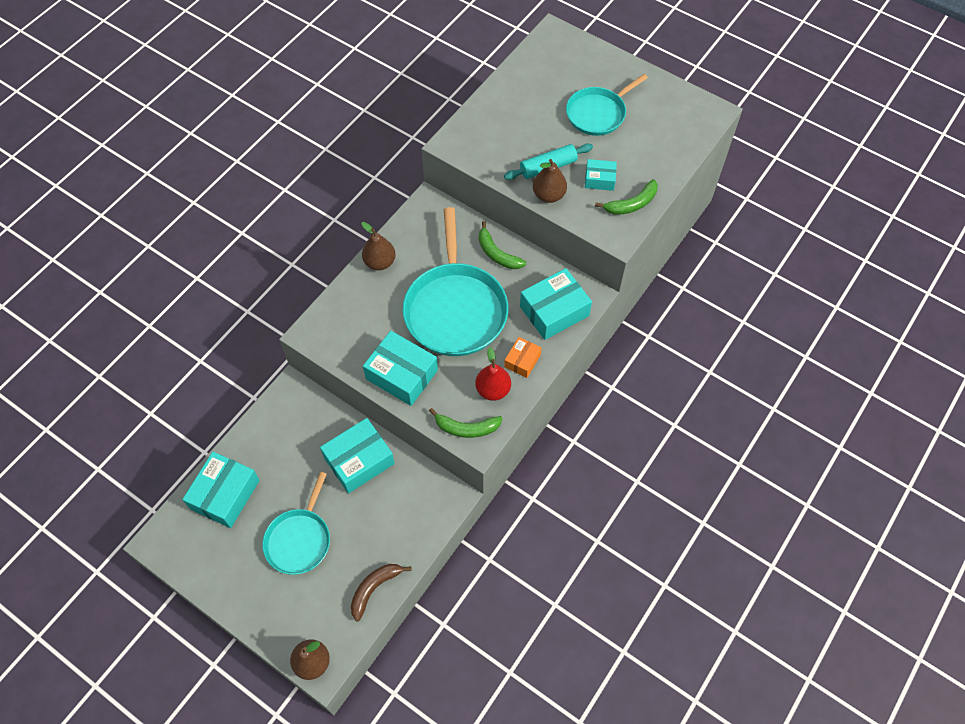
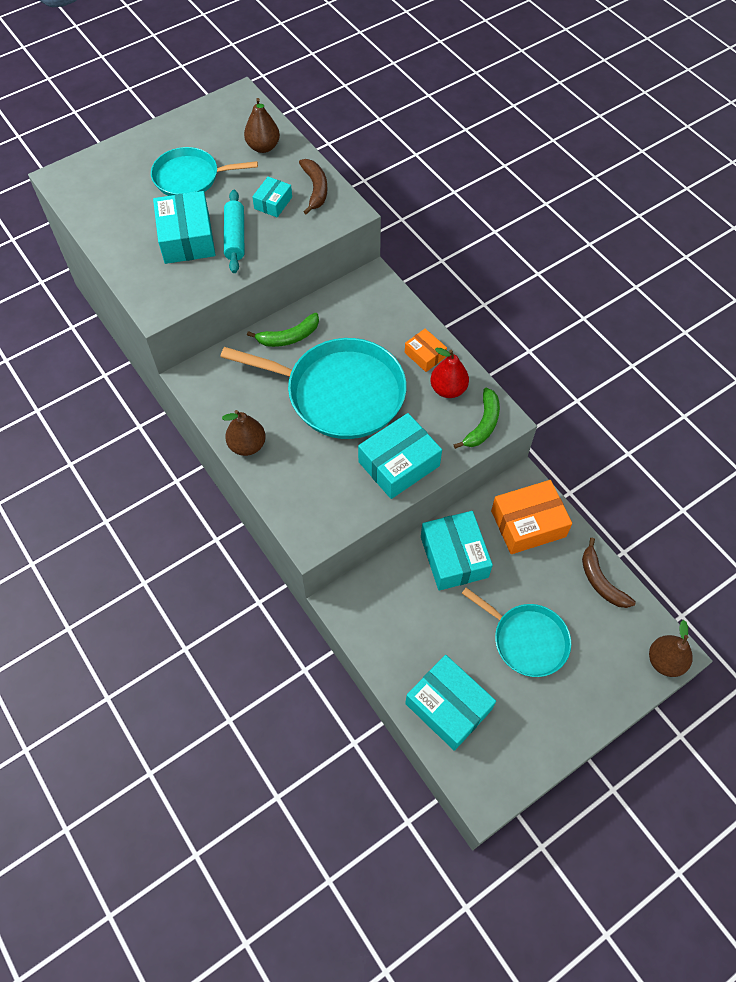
camera: 70 degrees left, 0 degrees up
turquoise box [520,268,592,340] -> turquoise box moved to [153,191,216,264]
brown pear [533,159,567,203] -> brown pear moved to [244,98,280,153]
turquoise pan [566,74,648,136] -> turquoise pan turned 105 degrees clockwise [151,147,258,196]
green banana [595,179,658,215] -> brown banana [299,159,327,215]
none -> orange box [491,480,572,554]

